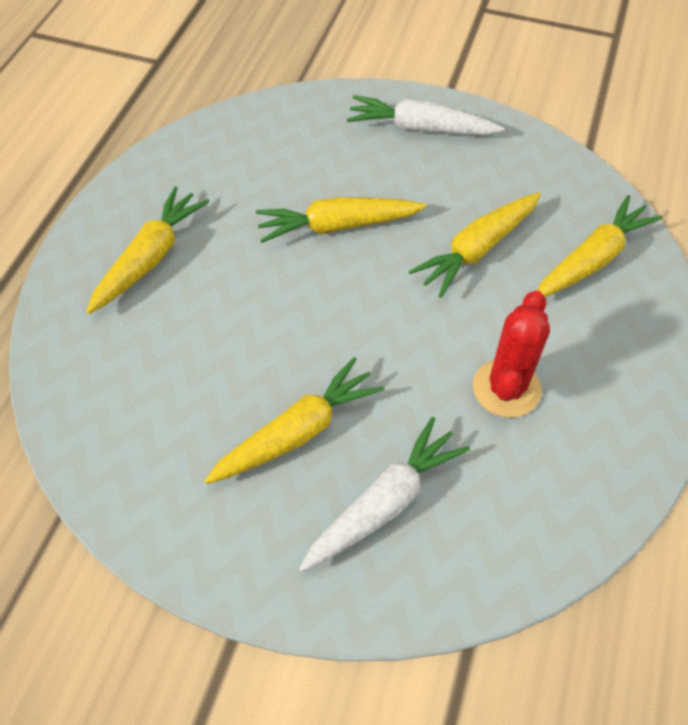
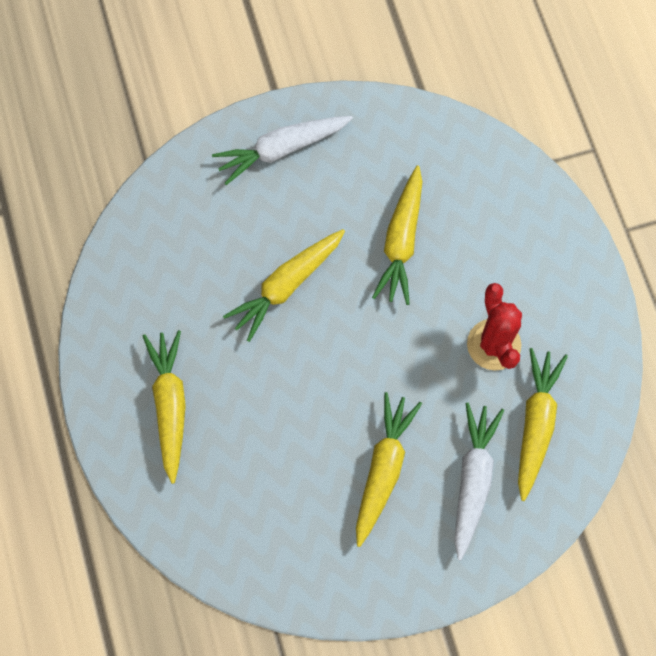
camera: 35 degrees left, 15 degrees up
yellow carrot [537,195,662,297] -> yellow carrot moved to [518,348,568,501]

